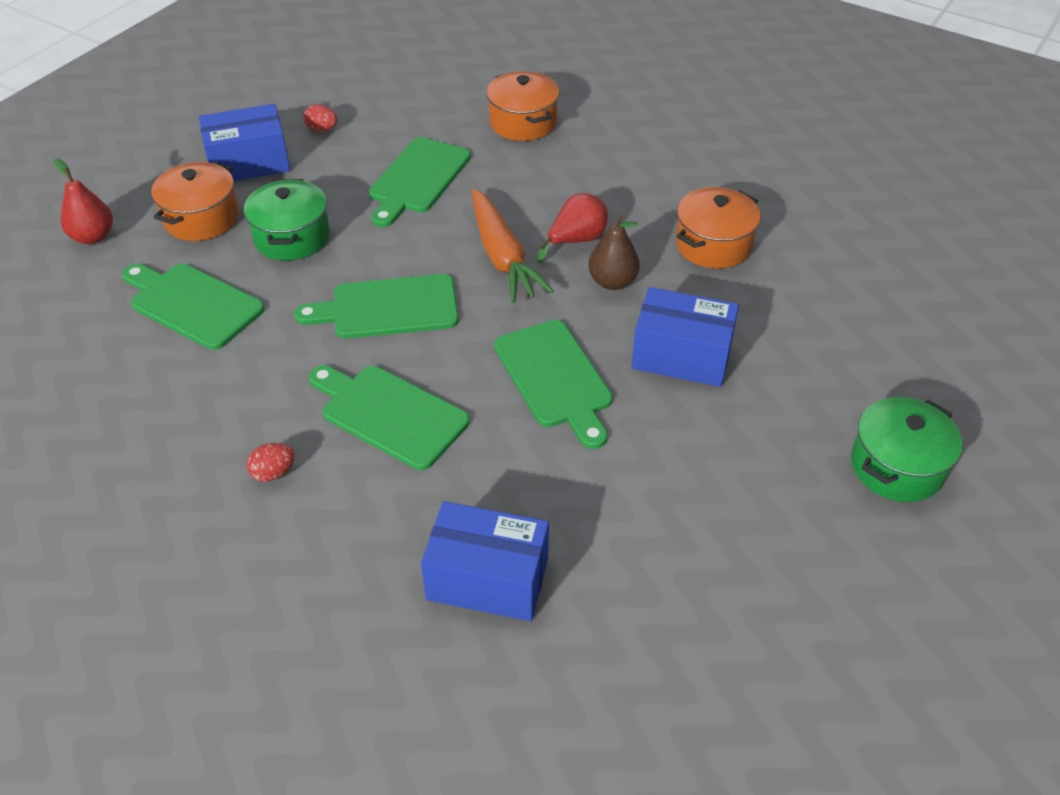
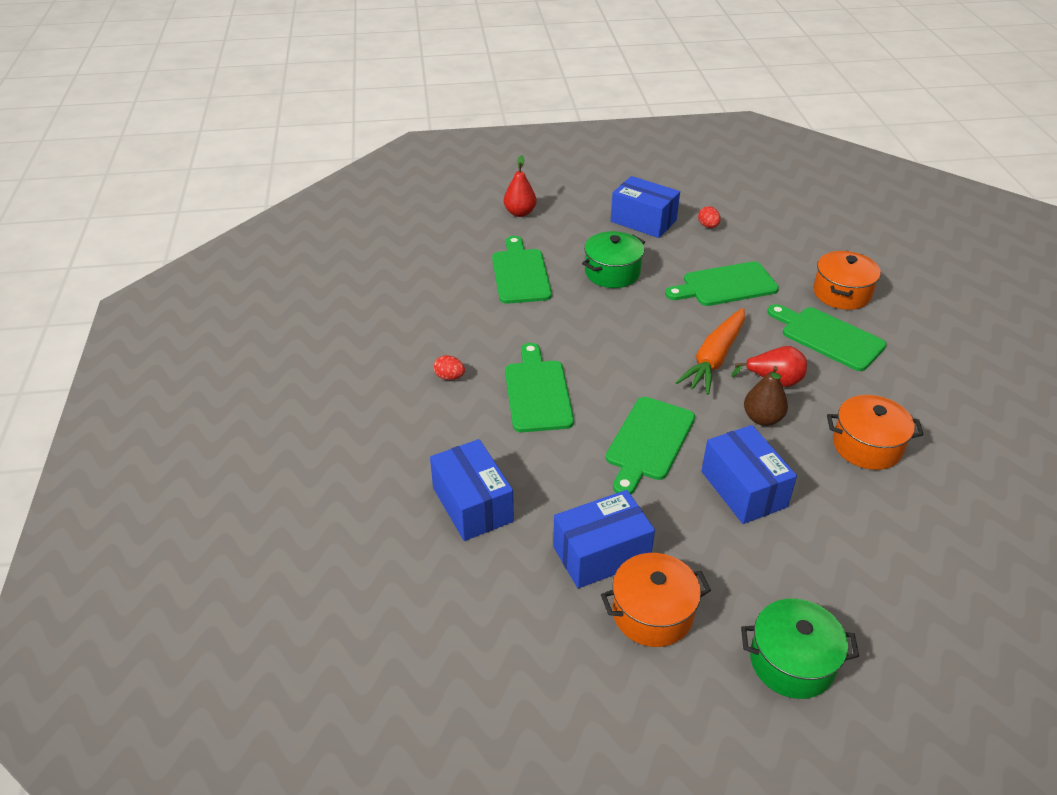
camera: 50 degrees right, 5 degrees down
orange pot [151,162,239,241] -> orange pot moved to [601,553,711,647]
green cutting board [294,274,459,339] -> green cutting board moved to [767,304,887,371]
none -> blue box [553,490,655,588]

